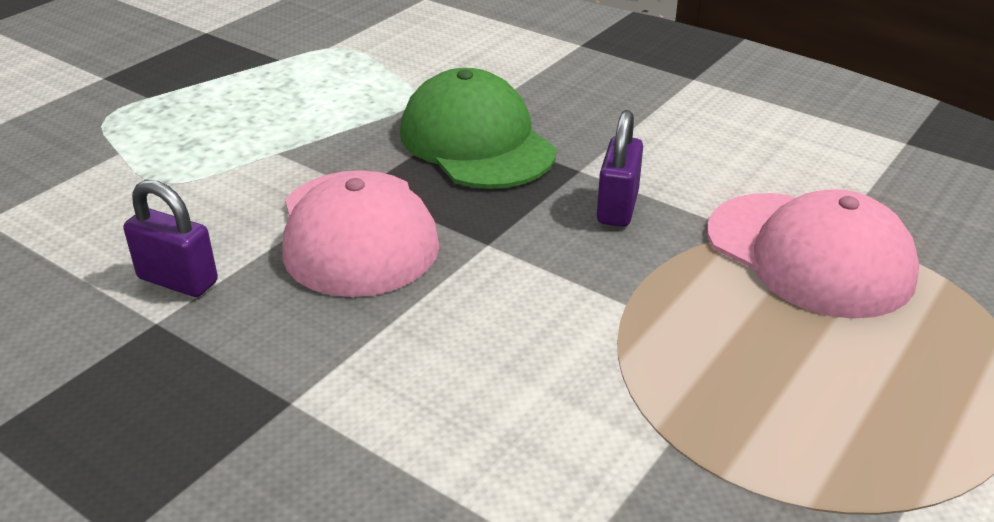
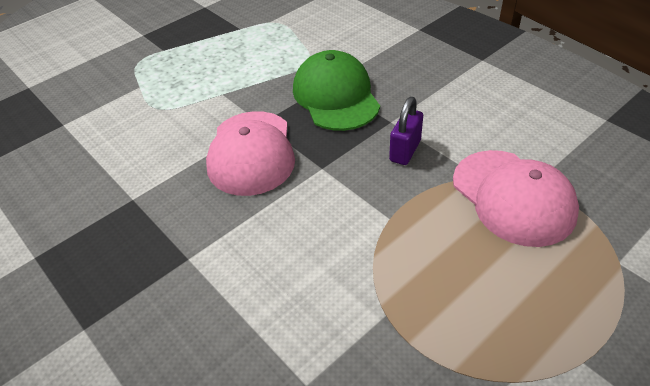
camera: 15 degrees right, 10 degrees up
purple padlock [124,180,218,297] -> none

